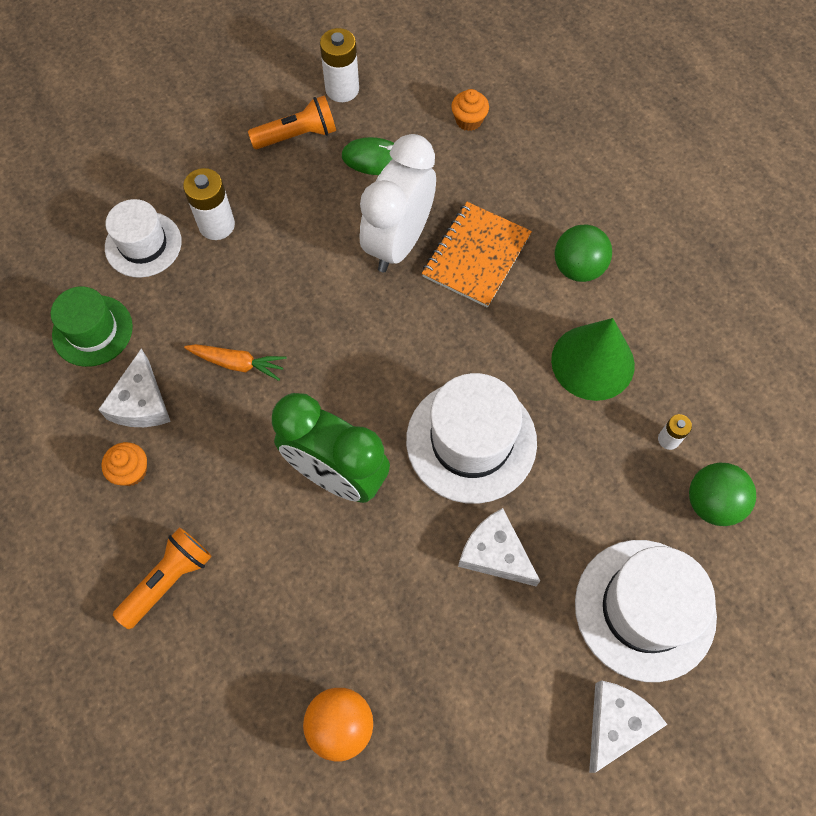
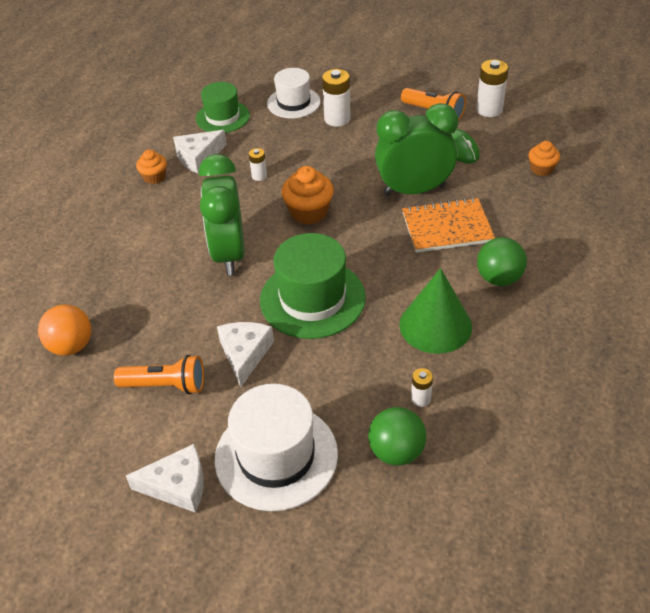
camera: 55 degrees right, 20 degrees down
orange flashlight [113,527,212,629] -> orange flashlight moved to [114,355,204,394]
orange carrot [184,344,286,381] -> white battery [249,148,267,181]
white clock [360,134,436,272] -> green clock [375,103,458,196]
white hat [406,373,537,504] -> green hat [260,233,366,339]
none -> orange cupcake [281,166,334,225]

